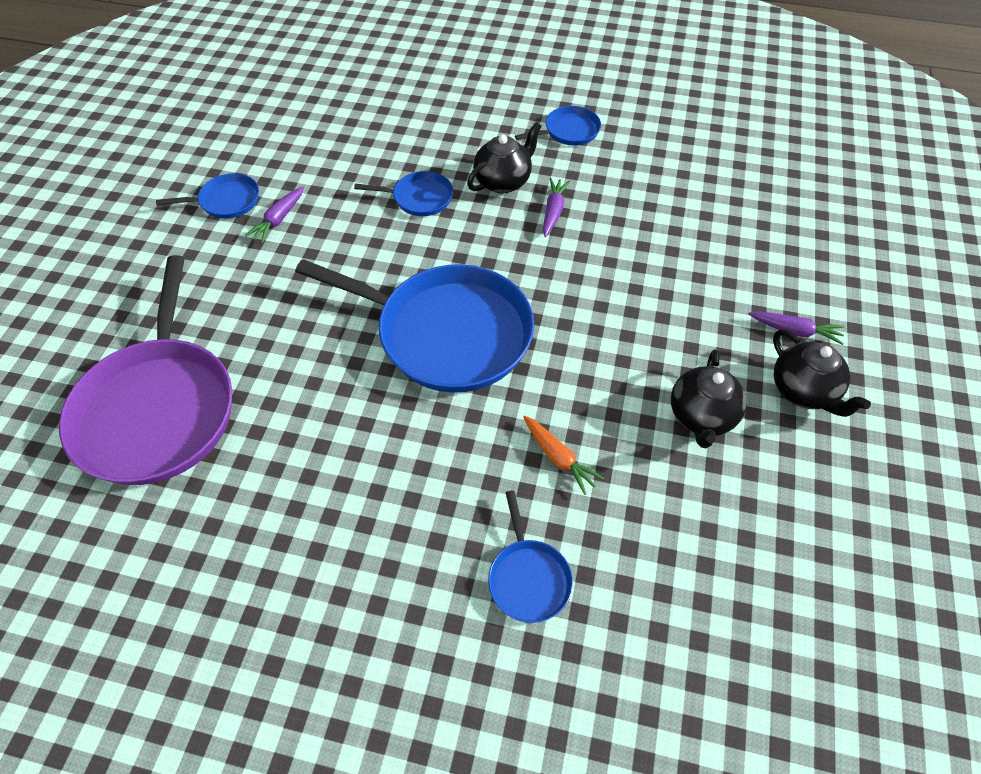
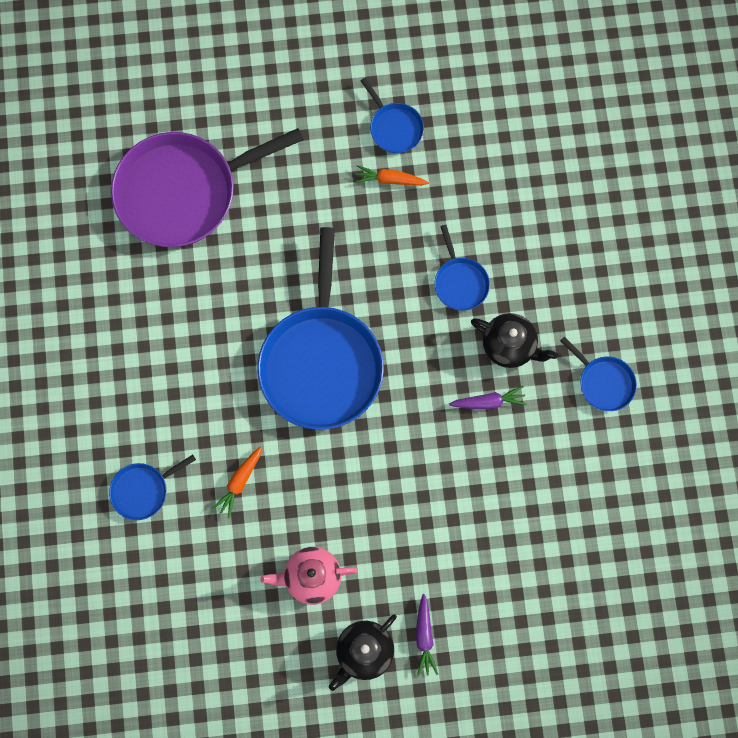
camera: 70 degrees right, 20 degrees up
purple carrot [245,187,304,243] -> orange carrot [355,165,429,186]
black teapot [671,349,747,448] -> pink teapot [260,547,358,605]

